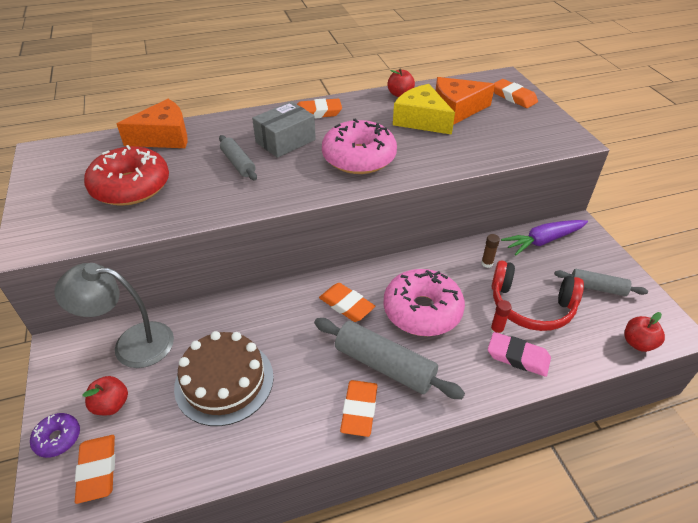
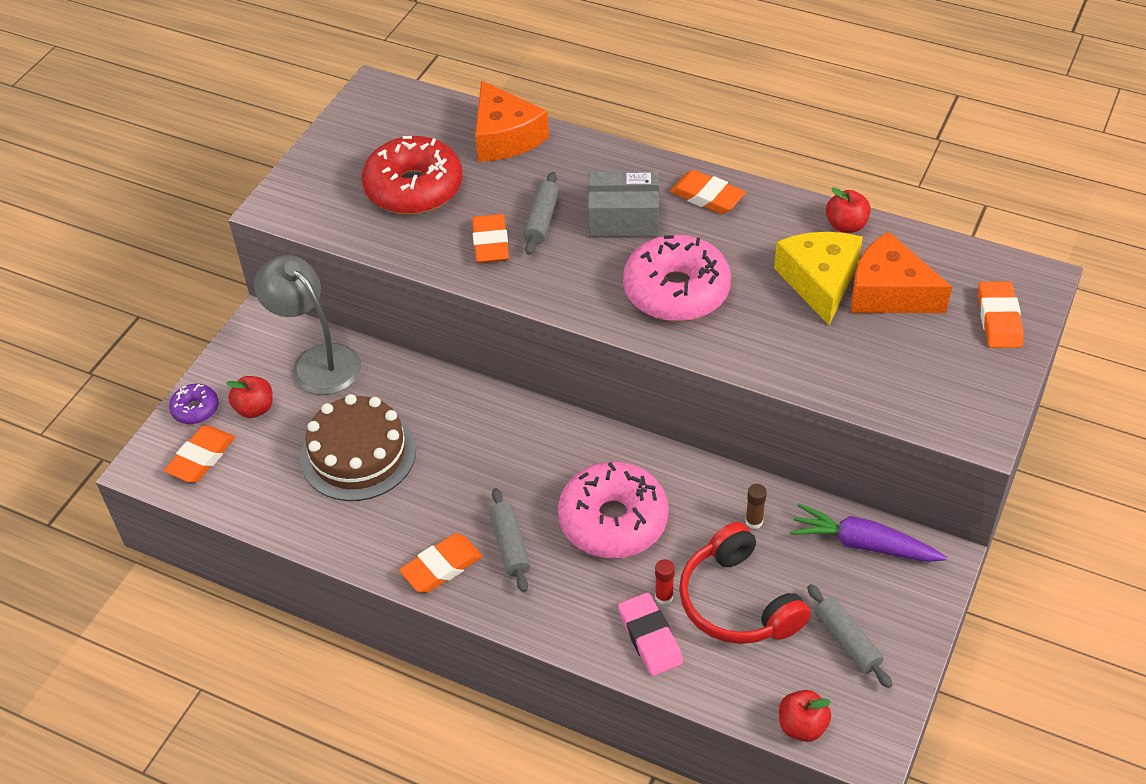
camera: 45 degrees right, 5 degrees up
orange cheese [117,99,188,148] -> orange cheese turned 45 degrees clockwise [475,80,549,162]
grey rolling pin [314,318,465,399] -> grey rolling pin [489,488,530,592], size x0.60
orange eraser [319,283,375,322] -> orange eraser moved to [472,214,509,263]

